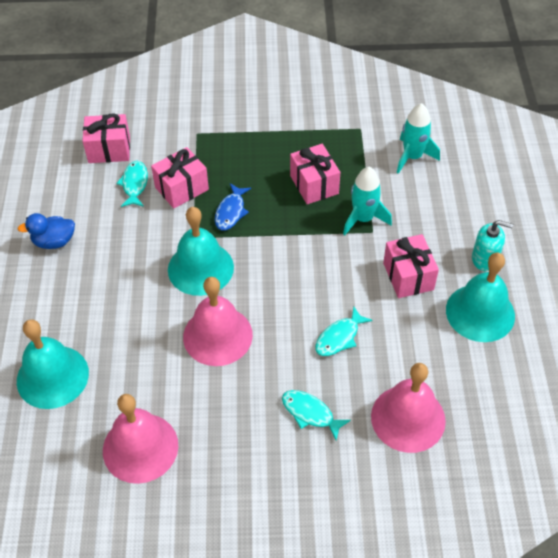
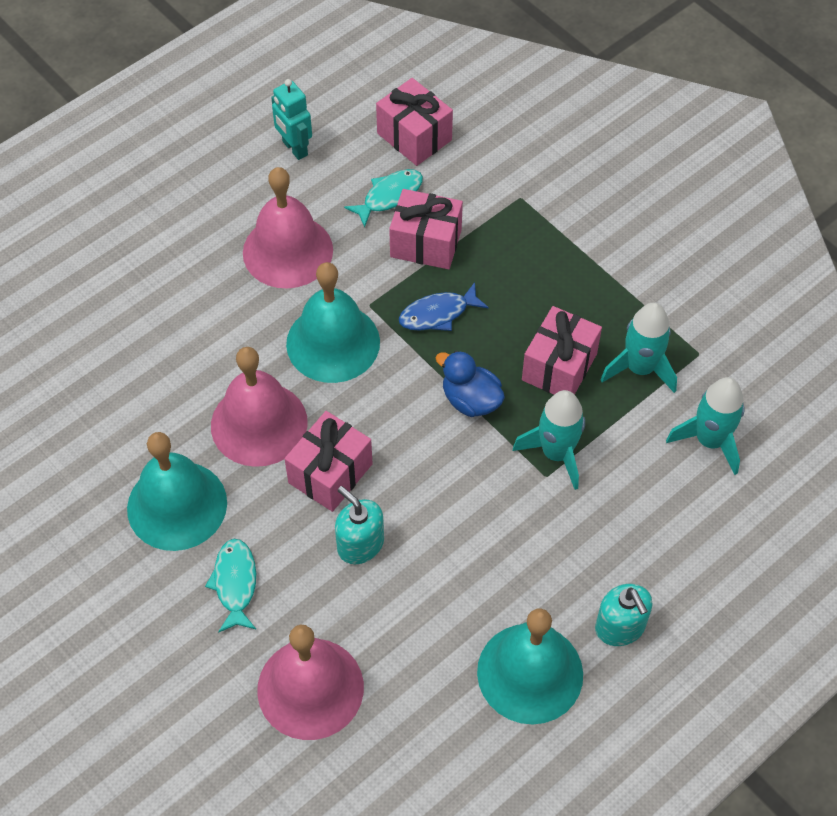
camera: 50 degrees right, 5 degrees up
turquoise bell [17,319,89,409] -> turquoise bell moved to [127,432,227,551]
blue duck [18,213,75,249] -> blue duck moved to [436,351,505,417]
pink bell [103,394,178,484] -> pink bell moved to [243,167,333,288]
turquoise fish [315,307,373,356] -> turquoise soap dispenser [335,486,384,564]
pink gift [383,234,439,298] -> pink gift moved to [285,411,373,512]
none -> turquoise robot [271,79,312,160]
none -> turquoise rocket [601,303,677,393]

